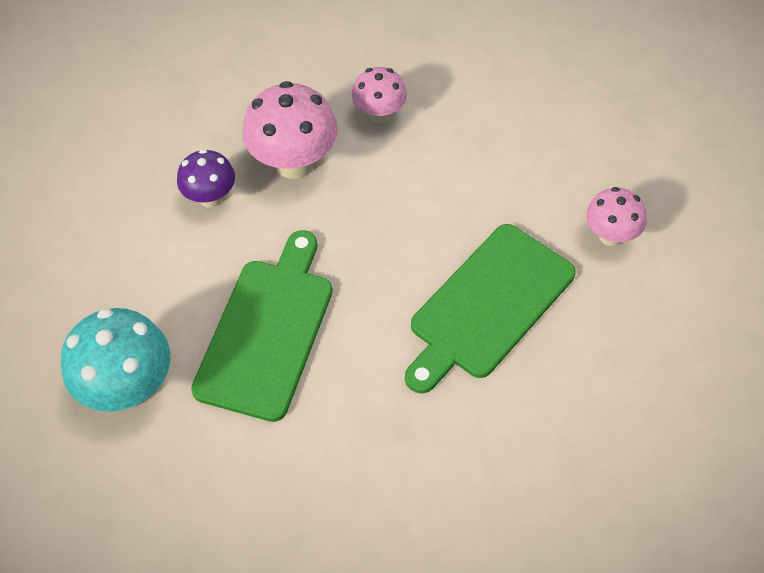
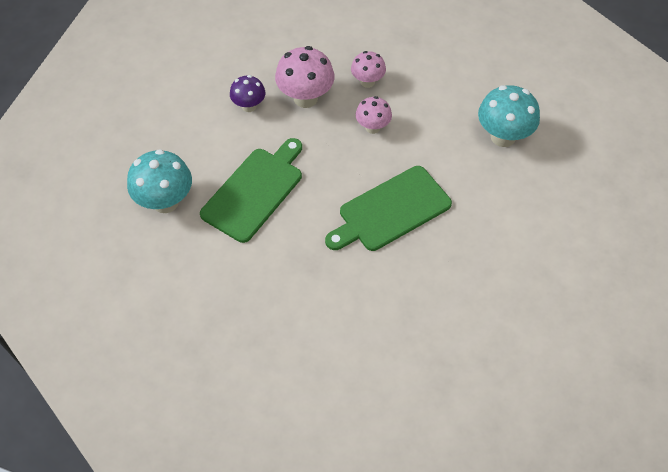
camera: 15 degrees right, 0 degrees up
pink mushroom [586,187,647,246] -> pink mushroom moved to [355,96,392,134]
none -> turquoise mushroom [478,85,540,147]

